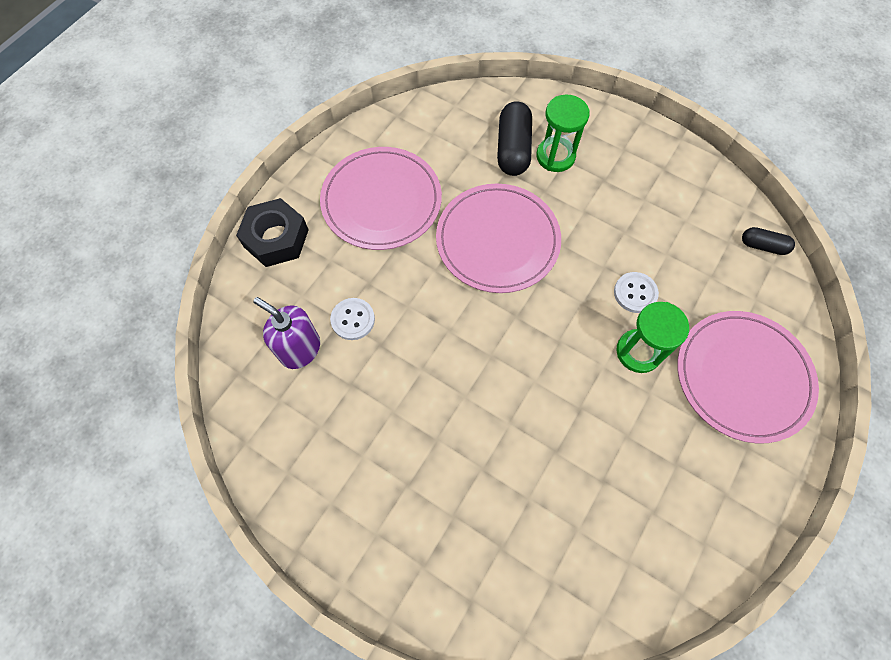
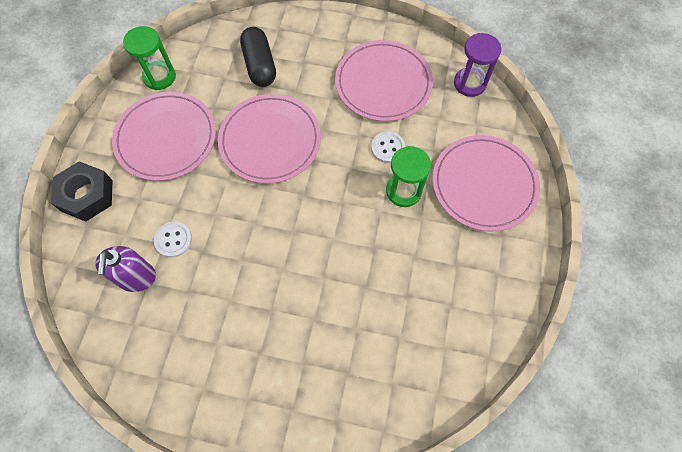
camera: 20 degrees left, 0 degrees up
purple soap dispenser [253,297,320,369] -> purple soap dispenser turned 105 degrees counterclockwise [95,246,156,292]
green hourglass [536,95,589,172] -> green hourglass moved to [123,26,176,90]
black capsule [742,227,795,255] -> purple hourglass [454,33,501,97]
none -> pink plate [335,40,433,121]

